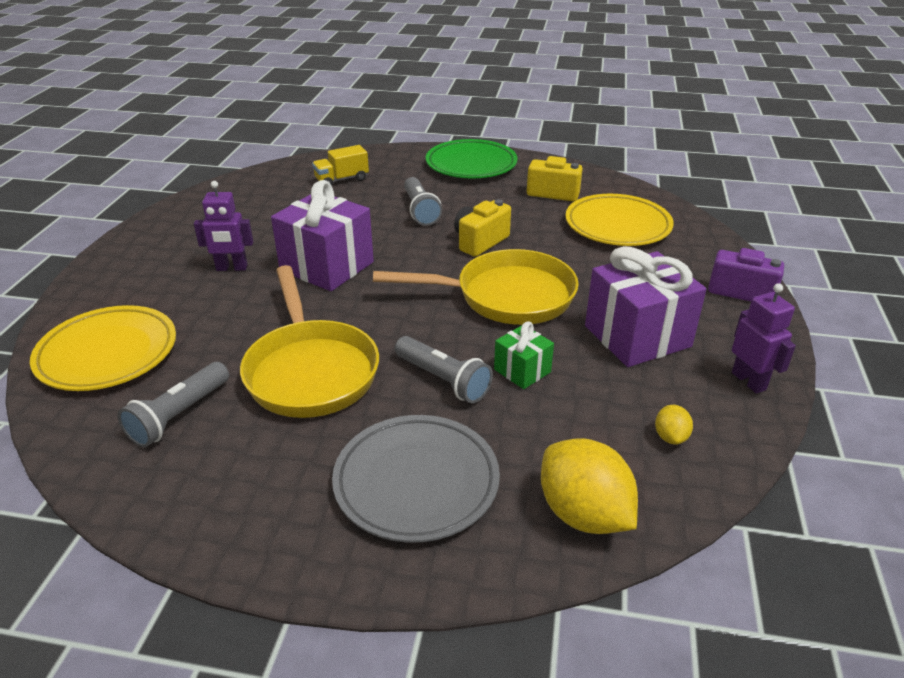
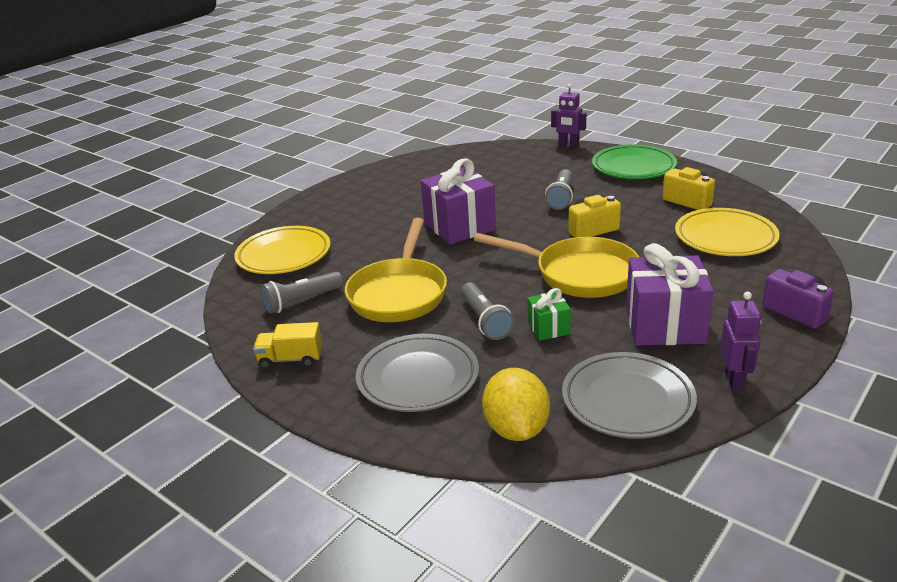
camera: 30 degrees right, 5 degrees down
purple robot [194,181,253,271] -> purple robot moved to [551,84,587,148]
yellow truck [312,145,369,186] -> yellow truck moved to [253,322,322,369]
yellow lemon [655,405,693,445] -> grey plate [562,352,697,439]

